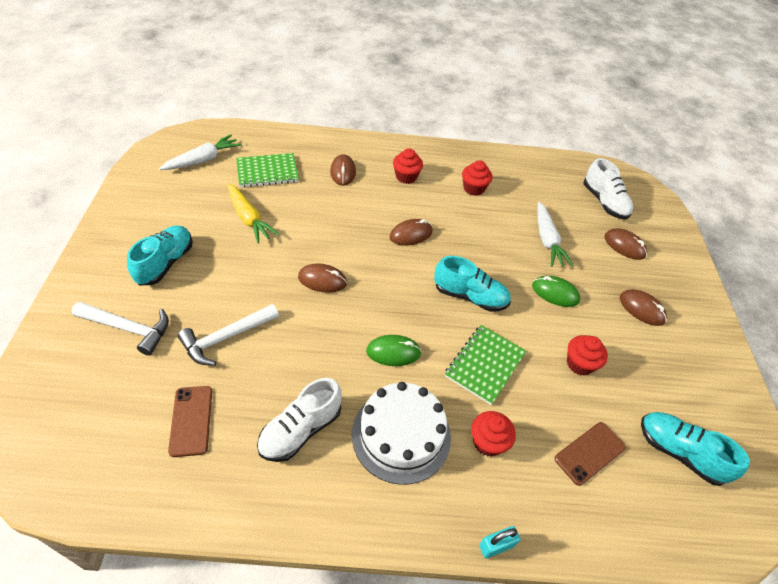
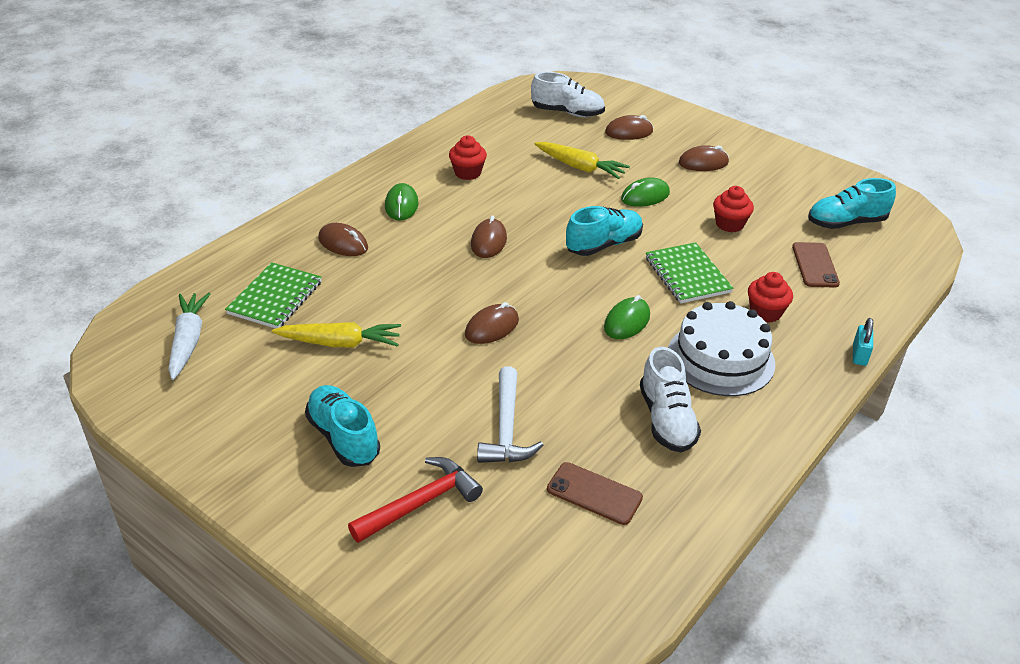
camera: 50 degrees left, 10 degrees down
white hammer [72,302,169,356] -> red hammer [348,457,483,543]
red cupcake [393,148,423,184] -> green mouse [385,183,418,221]
white carrot [537,202,574,267] -> yellow carrot [534,142,630,179]

